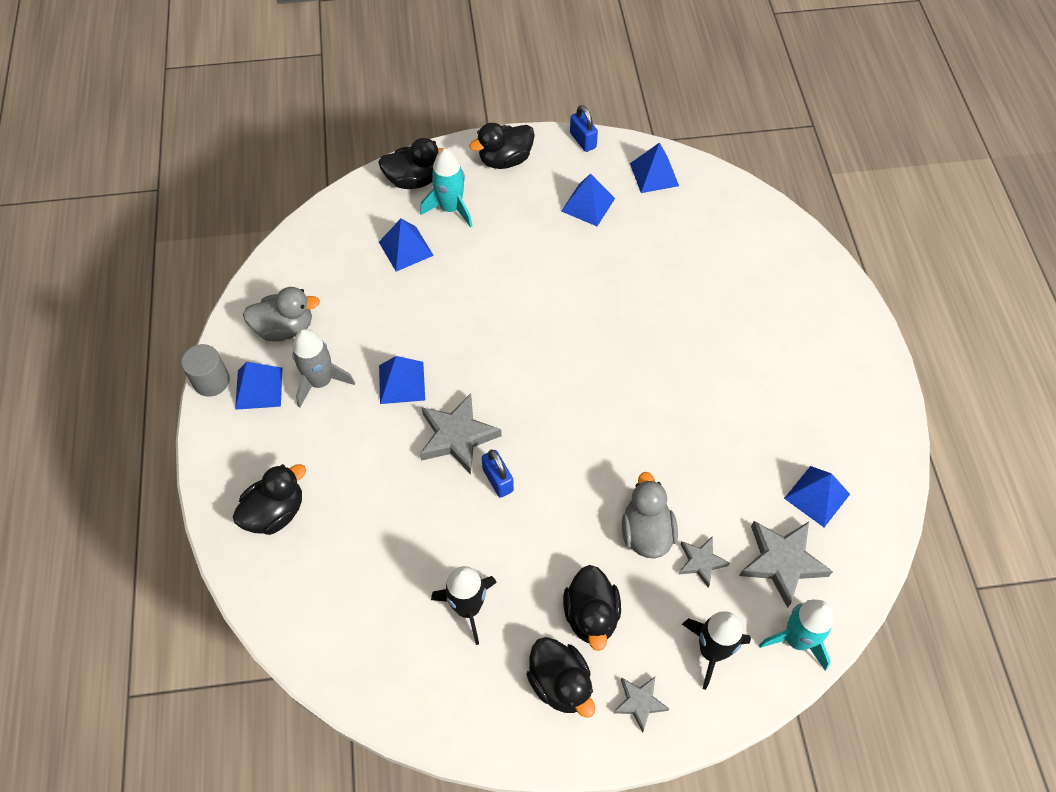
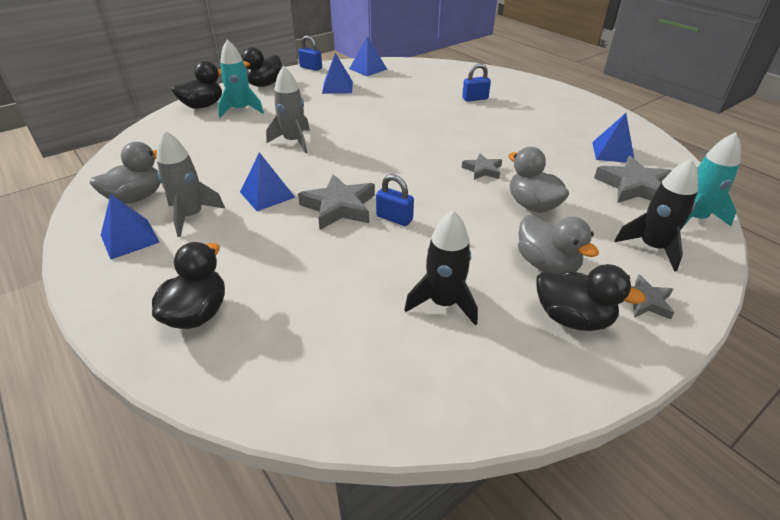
camera: 30 degrees left, 20 degrees down
grey cylinder [181,344,230,397] -> none
blue pyramid [379,219,434,272] -> none
black duck [563,565,621,651] -> grey duck [518,215,599,274]
grey star [678,536,730,588] -> grey star moved to [462,153,502,180]
none -> grey rocket [266,66,310,153]
none -> blue padlock [462,63,491,102]

